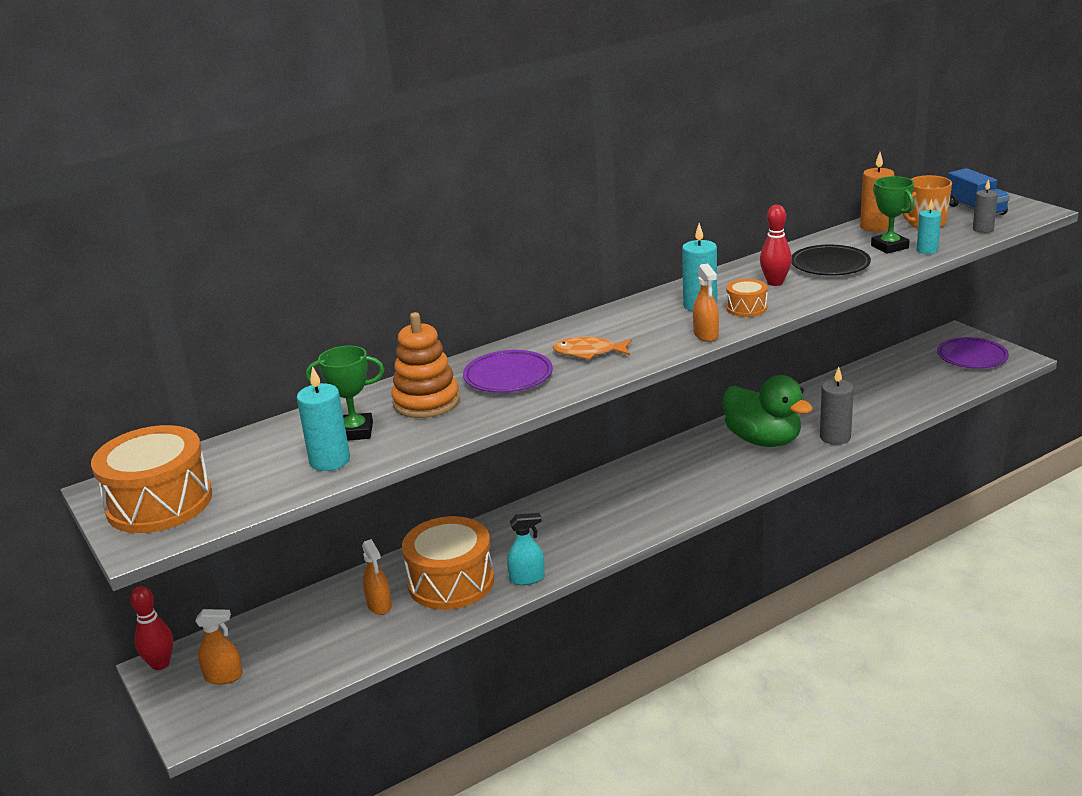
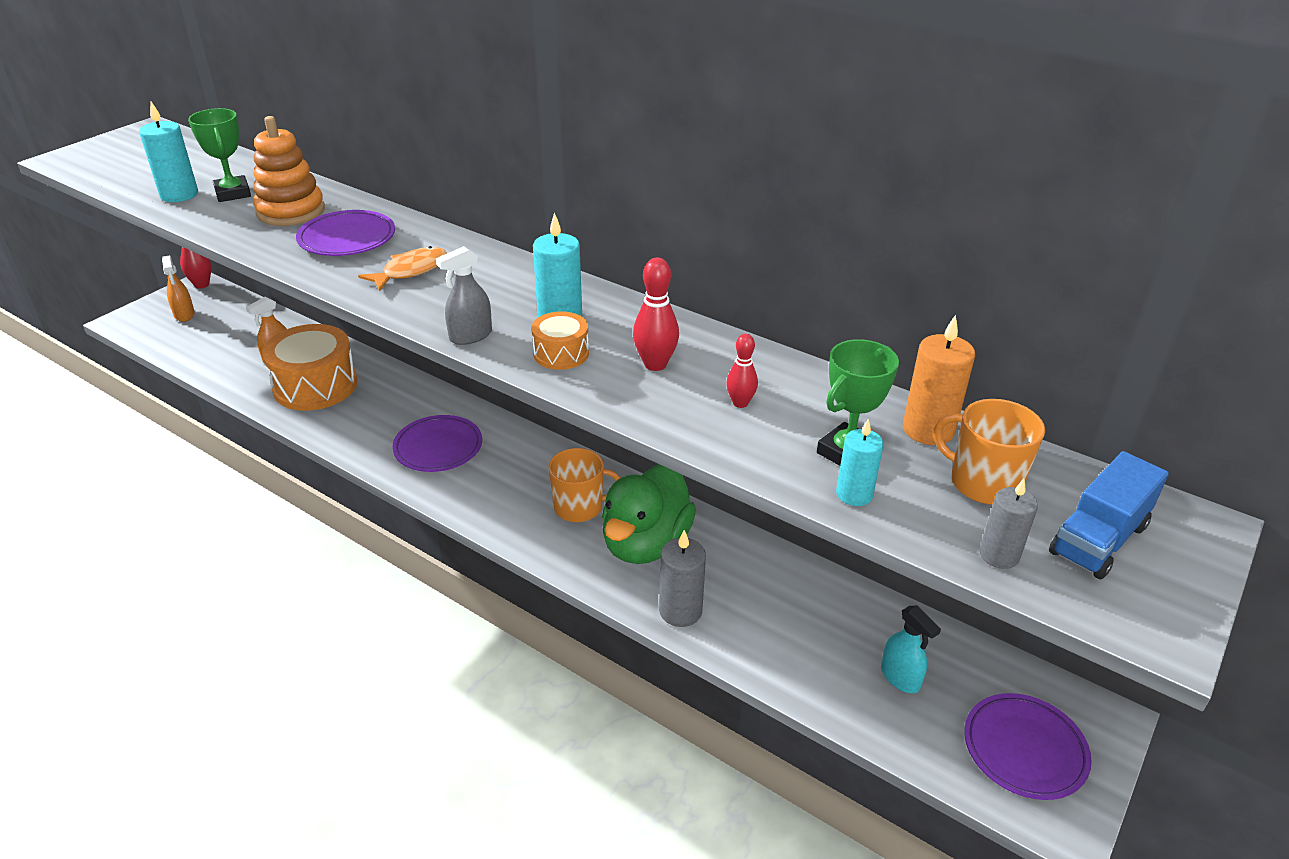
camera: 65 degrees right, 10 degrees up
orange drum [91,425,212,533] -> none
turquoise spray bottle [507,513,545,585] -> turquoise spray bottle moved to [881,606,941,693]
orange fish [553,336,632,360] -> orange fish turned 60 degrees clockwise [358,246,447,291]
orange spray bottle [693,263,719,342] -> grey spray bottle [436,246,492,345]
black plate [791,245,871,276] -> red bowling pin [726,334,758,408]
none -> purple plate [392,415,482,472]
none -> orange mug [548,448,621,522]

